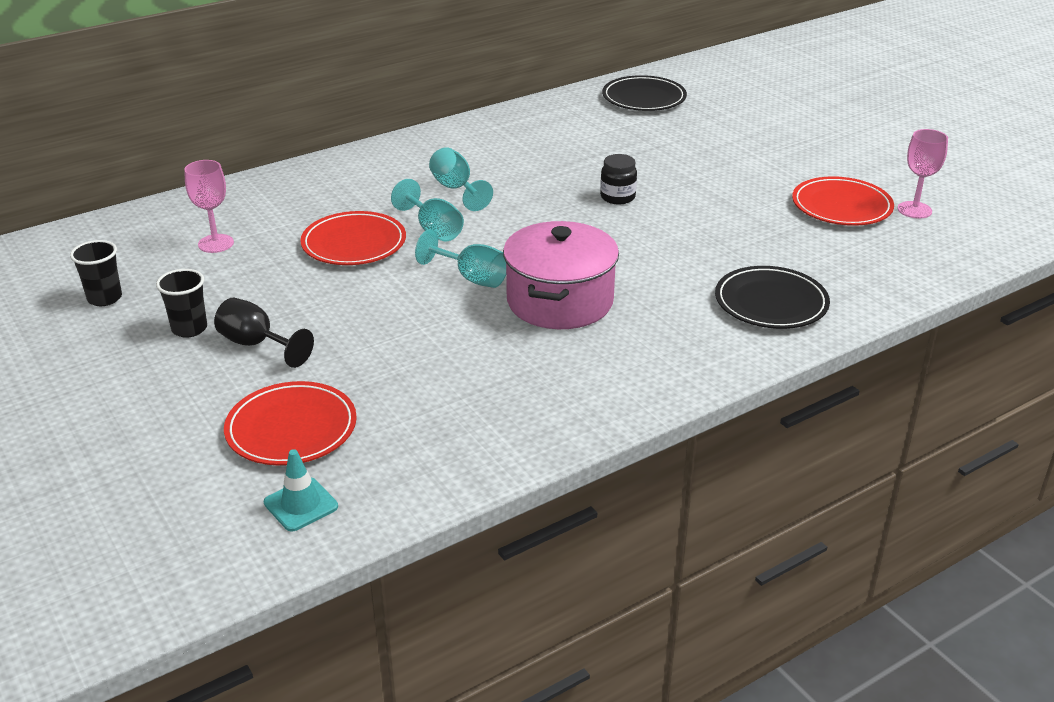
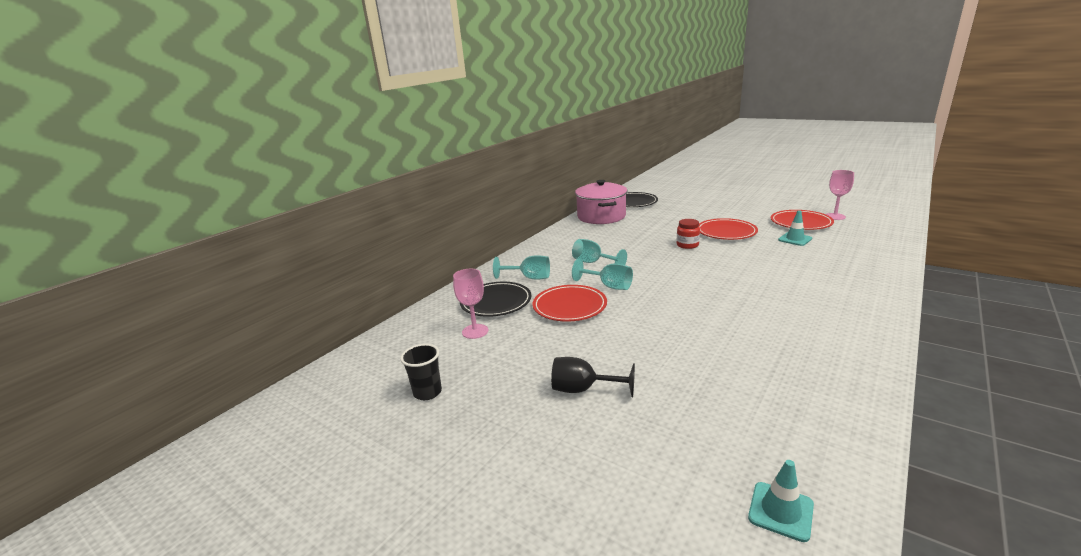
camera: 20 degrees left, 10 degrees down
black cup [156,269,207,338] -> none
red plate [224,381,357,465] -> red plate moved to [699,218,758,240]
turquoise goblet [415,229,506,288] -> turquoise goblet moved to [493,255,550,280]
pink pot [503,221,619,329] -> pink pot moved to [575,180,627,224]
black jar [600,154,637,205] -> red jar [677,219,700,249]
black plate [715,266,830,329] -> black plate moved to [460,282,532,317]
none -> turquoise traffic cone [778,210,812,246]

